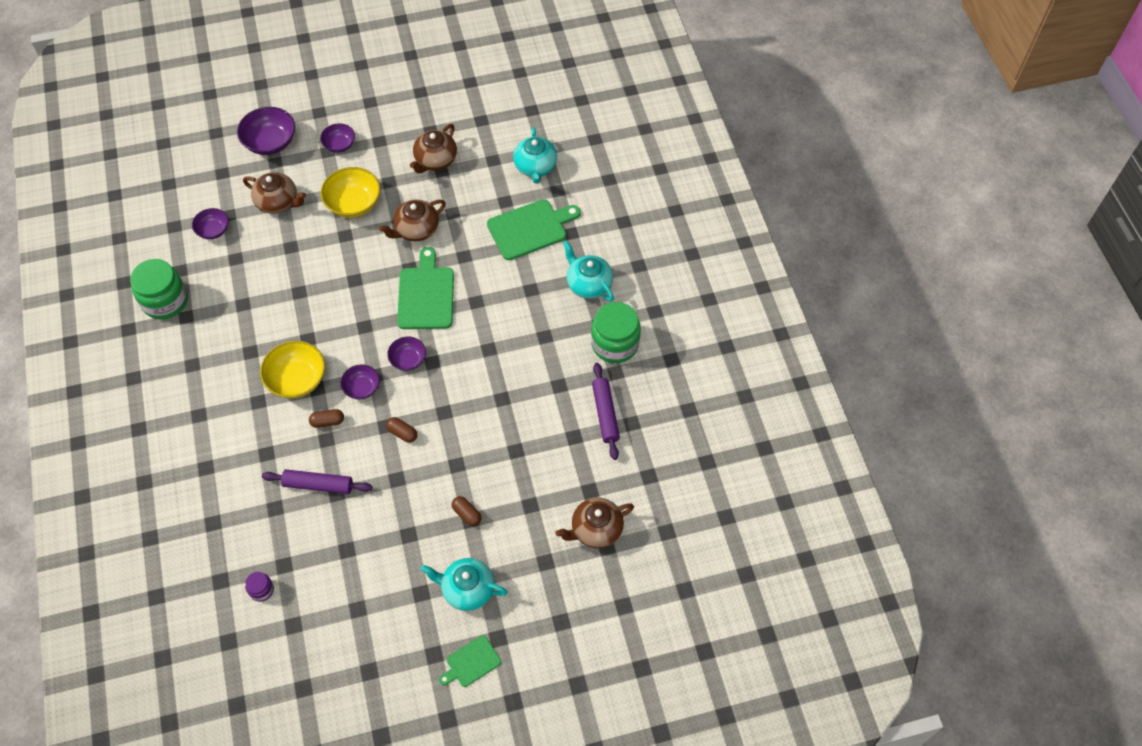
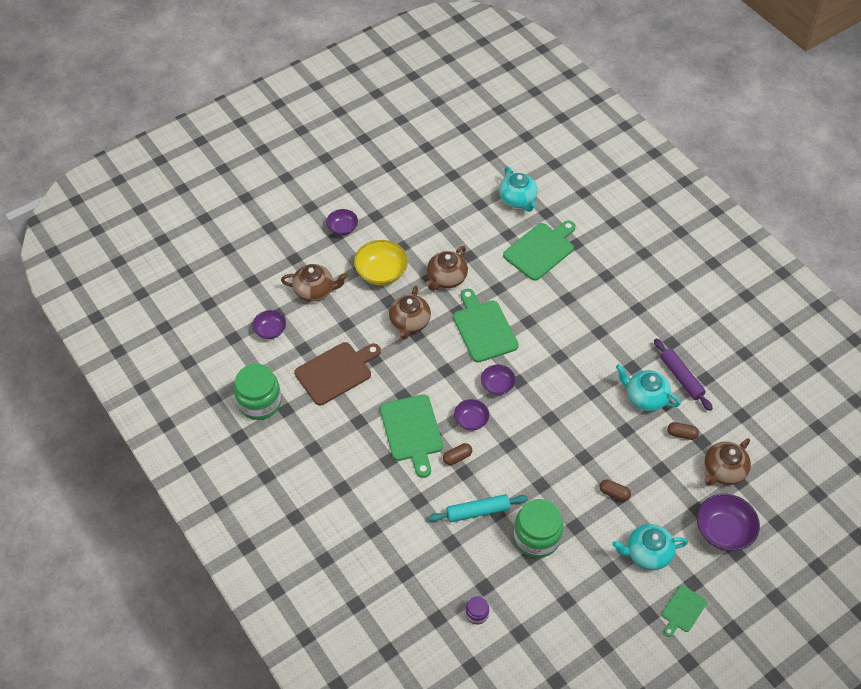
camera: 20 degrees left, 5 degrees down
purple bowl [237,107,295,155] -> purple bowl moved to [697,494,760,551]
yellow bowl [260,341,325,399] -> green cutting board [380,394,443,478]
purple rolling pin [262,469,372,494] -> turquoise rolling pin [428,494,528,522]
brown capsule [386,417,417,443] -> brown capsule moved to [667,422,699,440]
brown teapot [410,124,457,173] -> brown teapot moved to [389,285,431,340]
turquoise teapot [563,241,614,301] -> turquoise teapot moved to [616,364,681,411]
green jar [591,302,641,363] -> green jar moved to [514,499,563,558]
none -> brown cutting board [294,342,381,406]

